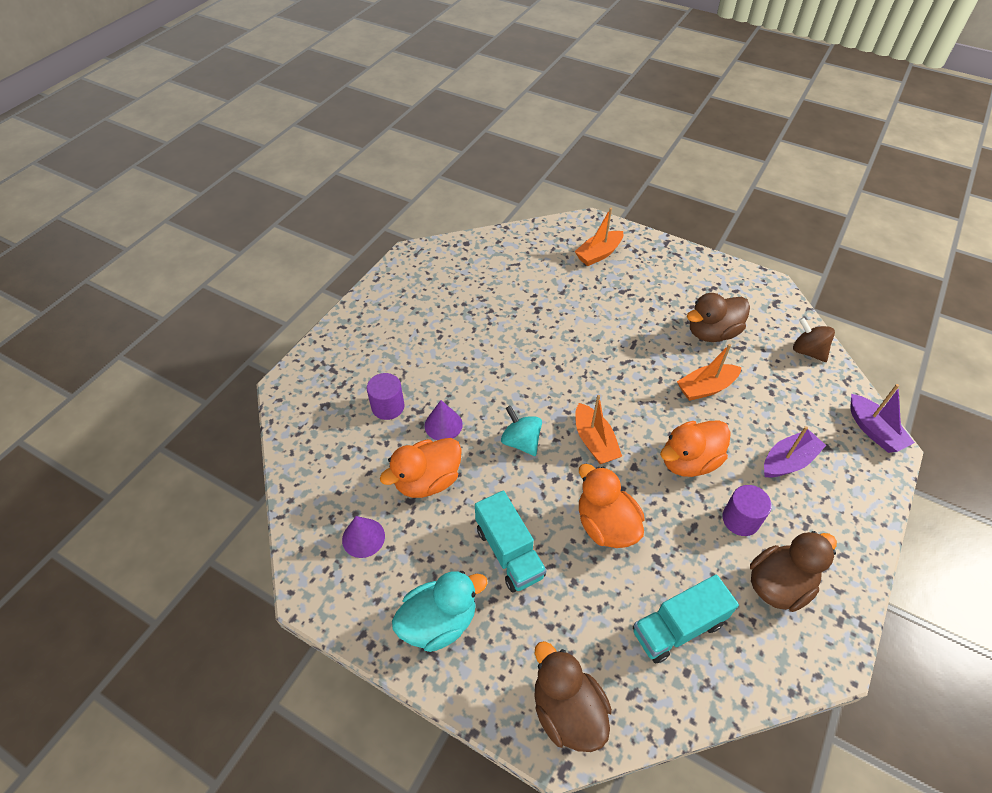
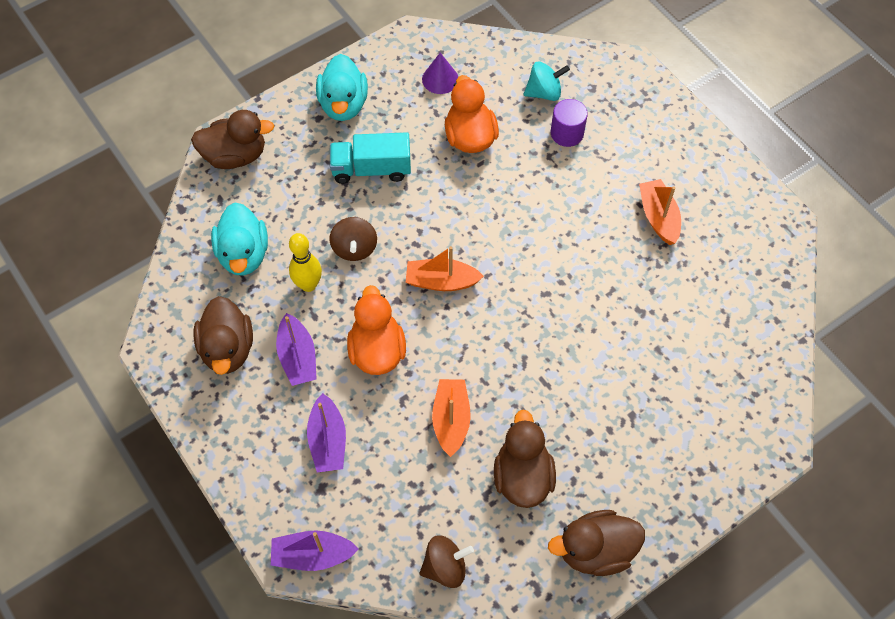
camera: 115 degrees right, 10 degrees up
purple cone [425,400,463,440] -> none
turquoise spinning top [501,406,542,456] -> turquoise spinning top moved to [524,61,570,101]
orange boat [574,208,623,266] -> orange boat moved to [639,179,681,245]
orange duck [579,464,645,548] -> brown spinning top [330,217,377,261]
turquoise truck [633,575,739,664] -> turquoise duck [211,202,268,276]
purple cylinder [722,485,772,536] -> purple boat [276,313,317,386]
none -> yellow bowling pin [289,233,322,292]
none -> brown duck [548,510,645,576]

